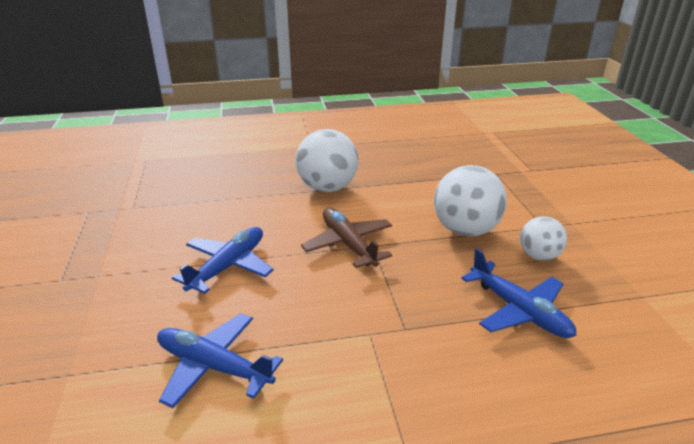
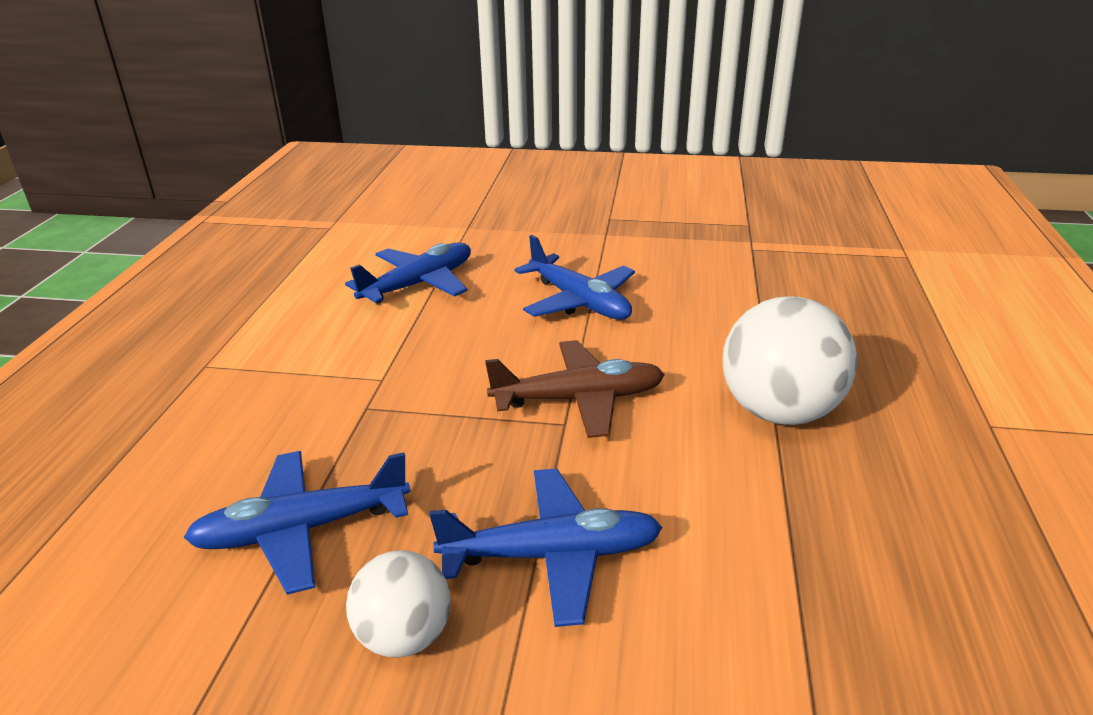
camera: 110 degrees right, 0 degrees up
white ball [434,165,507,236] -> blue plane [429,469,663,627]

